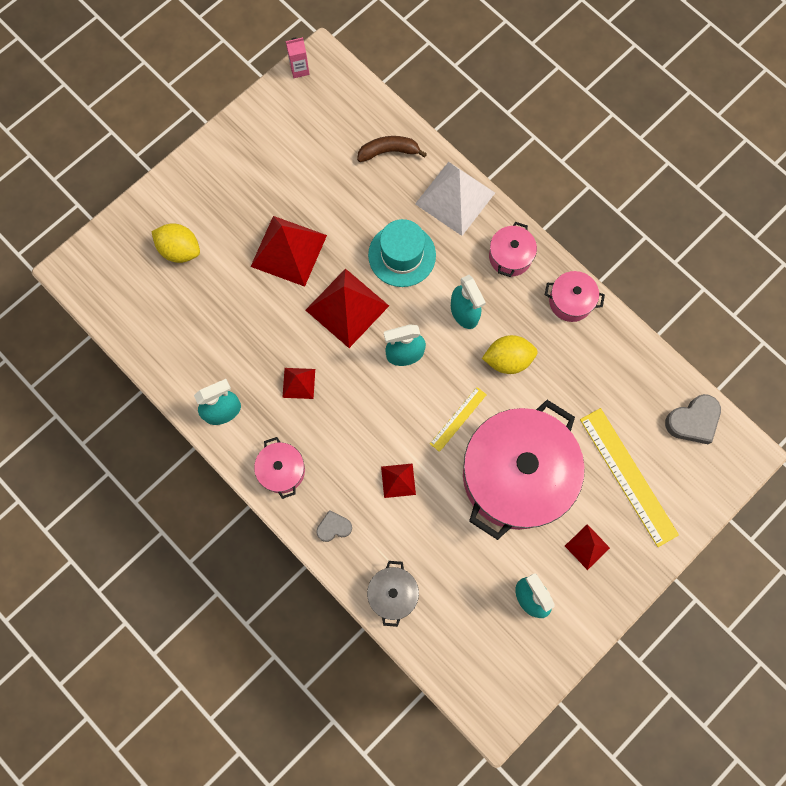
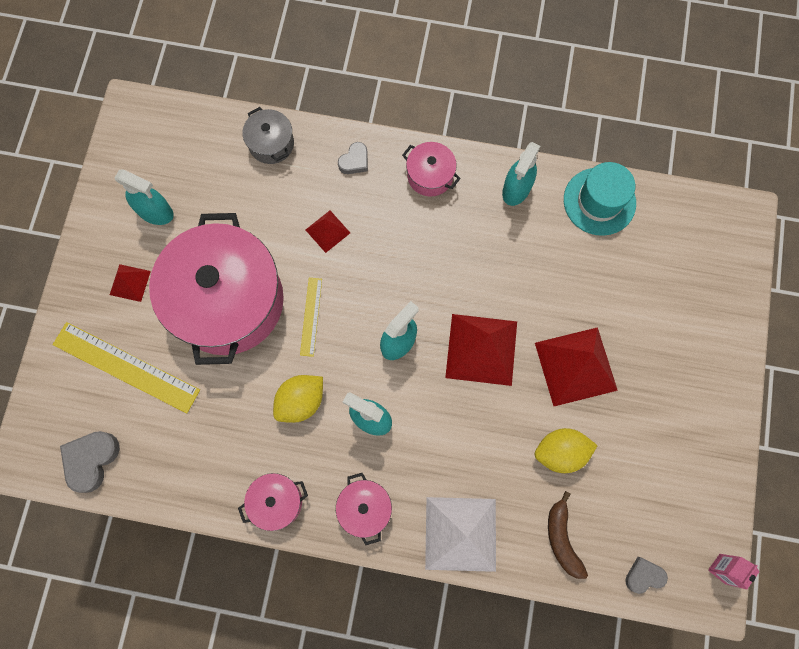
camera: 145 degrees right, 0 degrees up
yellow lemon [151,223,200,263] -> yellow lemon moved to [535,428,598,473]
red pyramid [282,368,315,399] -> none
brown banana [357,136,427,162] -> brown banana turned 120 degrees clockwise [548,491,588,579]
turquoise hat [368,219,436,287] -> turquoise hat moved to [564,162,636,236]
none -> grey heart [625,557,668,594]

